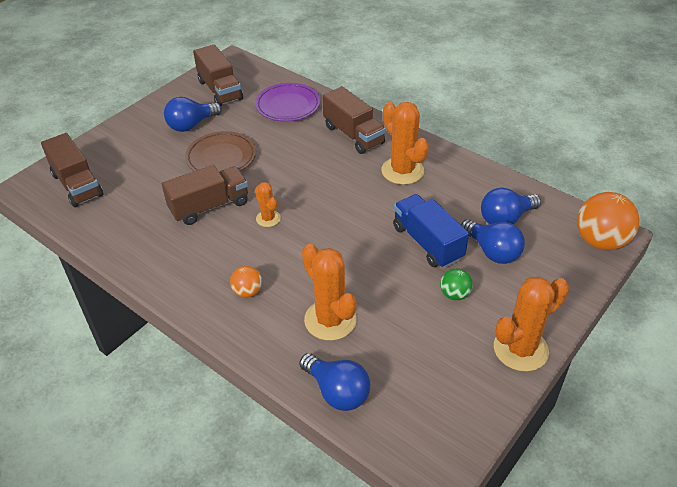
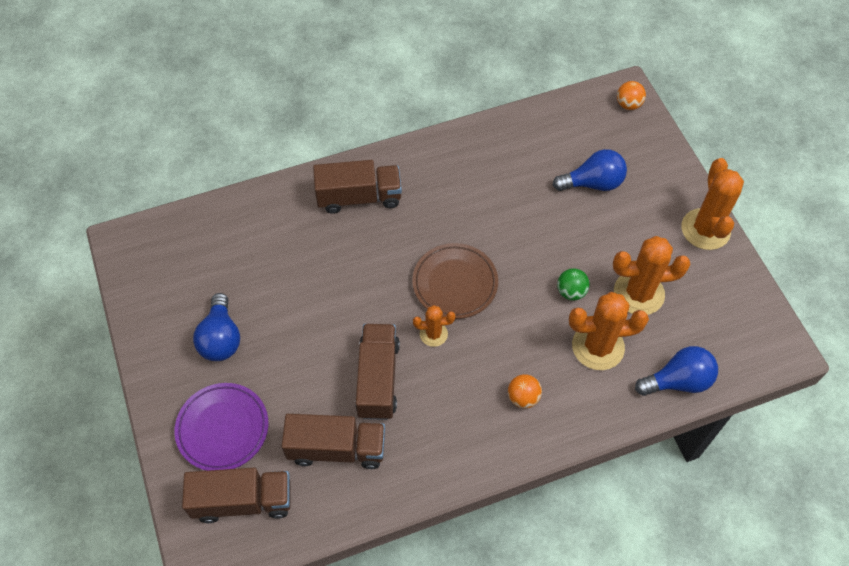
camera: 60 degrees left, 15 degrees up
brown plate [185,131,256,172] -> brown plate moved to [412,243,498,319]
brown truck [193,44,243,106] -> brown truck moved to [281,414,385,469]
purple plate [255,83,320,122] -> purple plate moved to [174,383,268,471]
orange cactus [381,102,429,185] -> orange cactus moved to [613,236,691,315]
blue truck [393,194,469,268] -> none
green ball [440,268,473,300] -> green ball moved to [557,268,590,300]
blue light bulb [481,187,541,224] -> none
orange ball [577,192,640,251] -> orange ball [617,81,646,110], size x0.52

